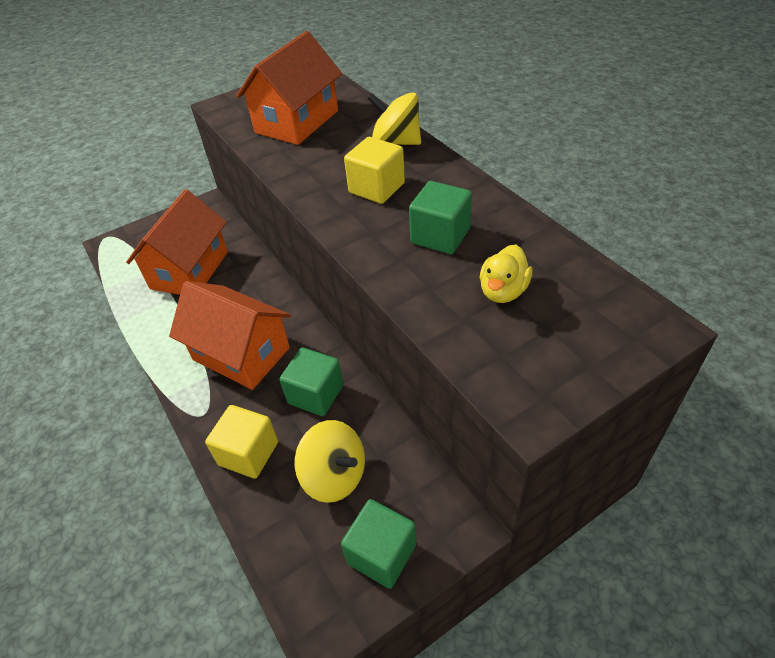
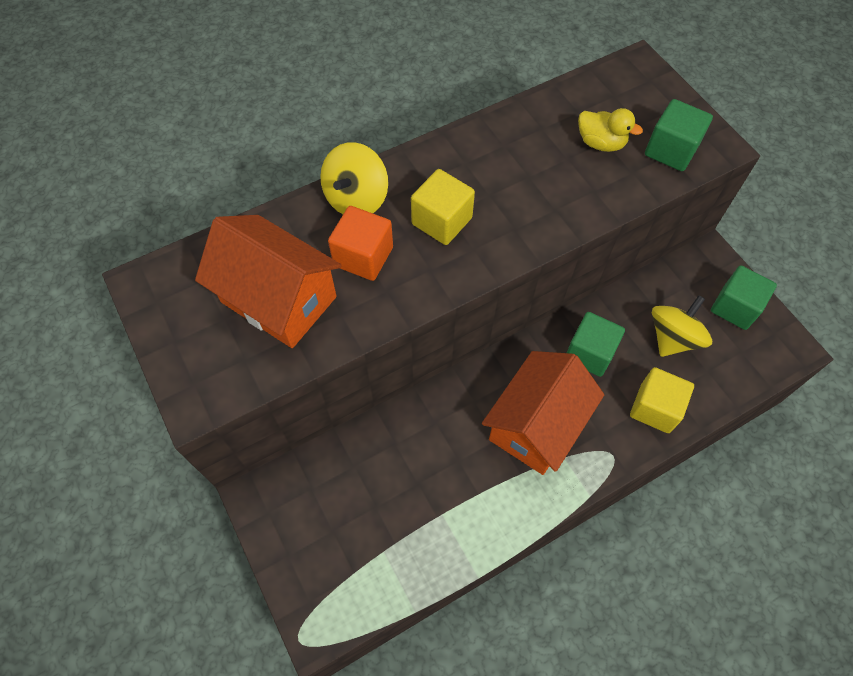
camera: 90 degrees left, 15 degrees up
orange house [126,190,228,295] -> none
green cube [409,181,472,254] -> green cube moved to [645,99,713,171]
none -> orange cube [328,206,393,281]

